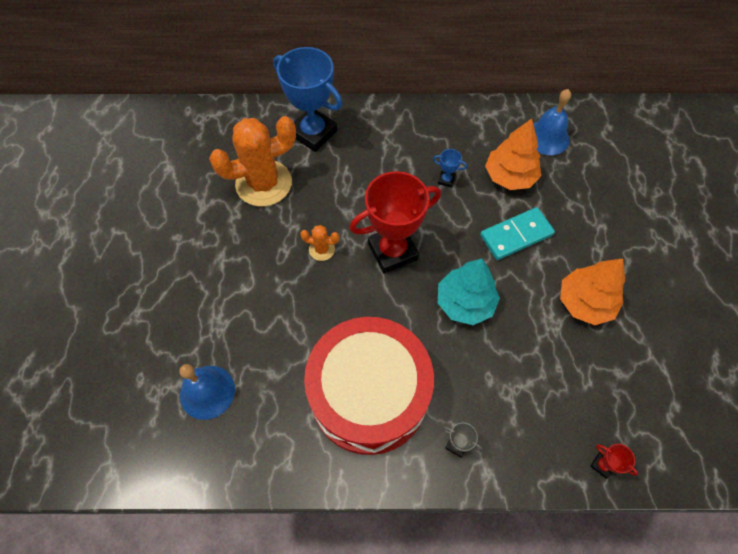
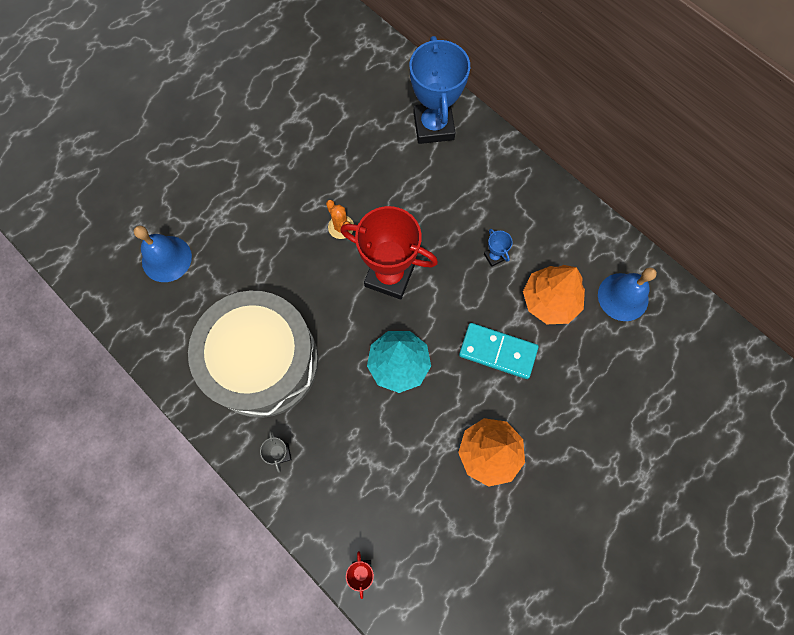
camera: 45 degrees right, 10 degrees up
orange cactus [209,116,296,207] -> none
red drum [304,317,434,455] -> grey drum [188,291,318,418]

